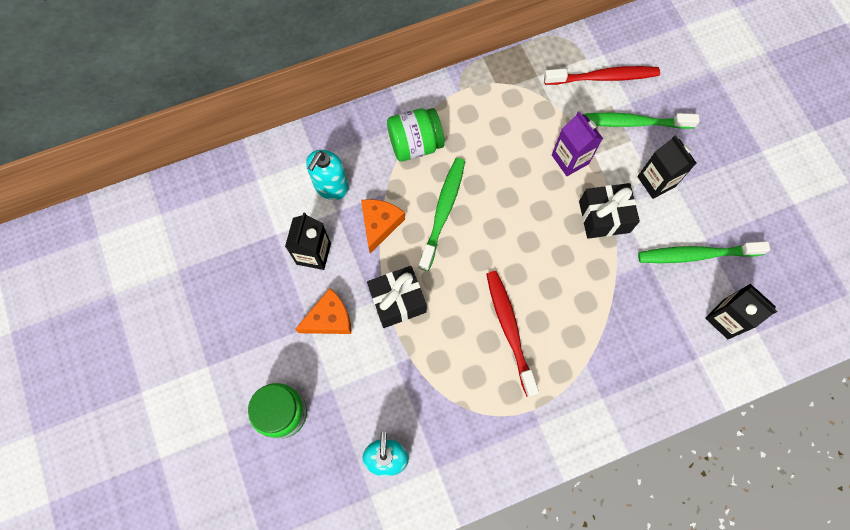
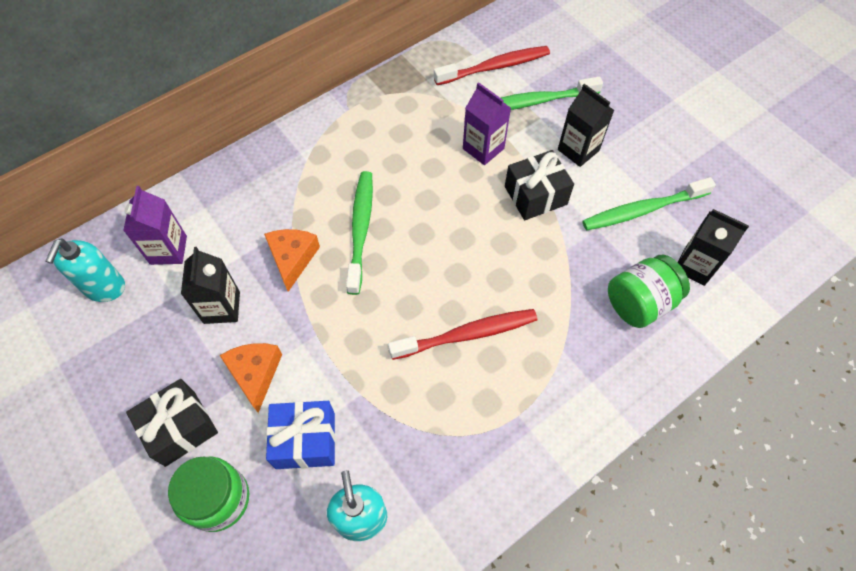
camera: 15 degrees left, 10 degrees down
orange cheese [295,288,351,334] -> orange cheese turned 60 degrees counterclockwise [219,343,282,413]
turquoise soap dispenser [306,150,349,200] -> turquoise soap dispenser moved to [45,238,125,302]
black gift [367,266,426,328] -> black gift moved to [126,379,218,467]
green jar [387,108,445,162] -> green jar moved to [608,255,690,328]
red toothbrush [486,271,539,397] -> red toothbrush turned 105 degrees clockwise [388,309,537,360]
none -> purple carton [123,186,187,265]
none -> blue gift [266,401,335,469]

